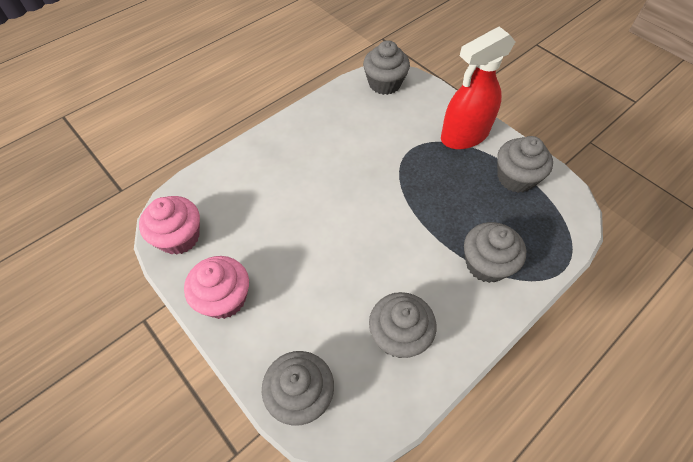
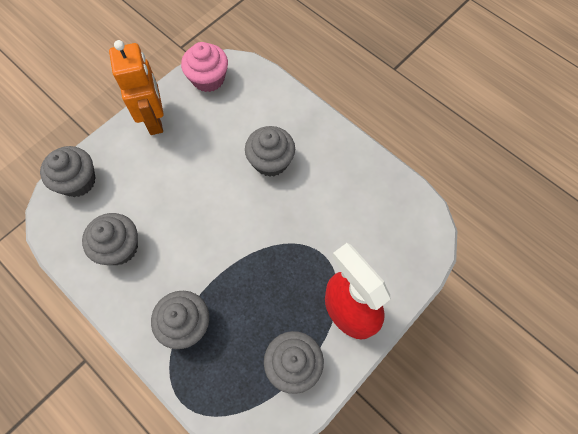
camera: 85 degrees right, 10 degrees up
pink cupcake [184,256,249,319] -> orange robot [109,40,164,135]
grey cupcake [363,40,410,95] -> grey cupcake moved to [245,126,295,177]

